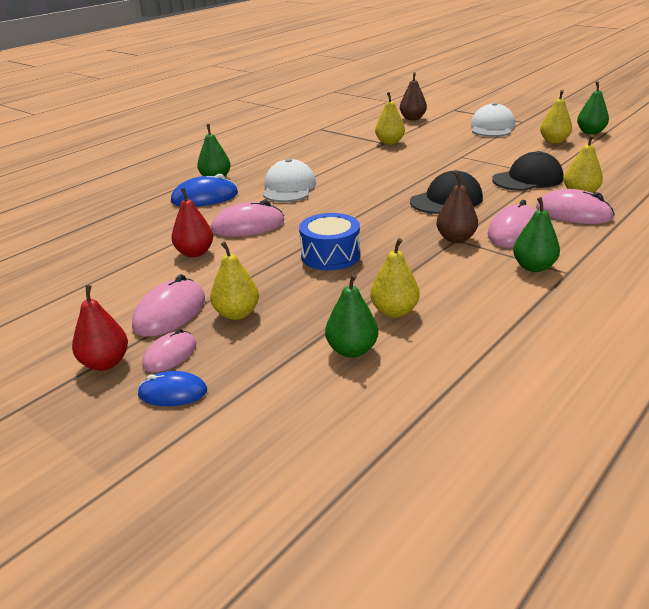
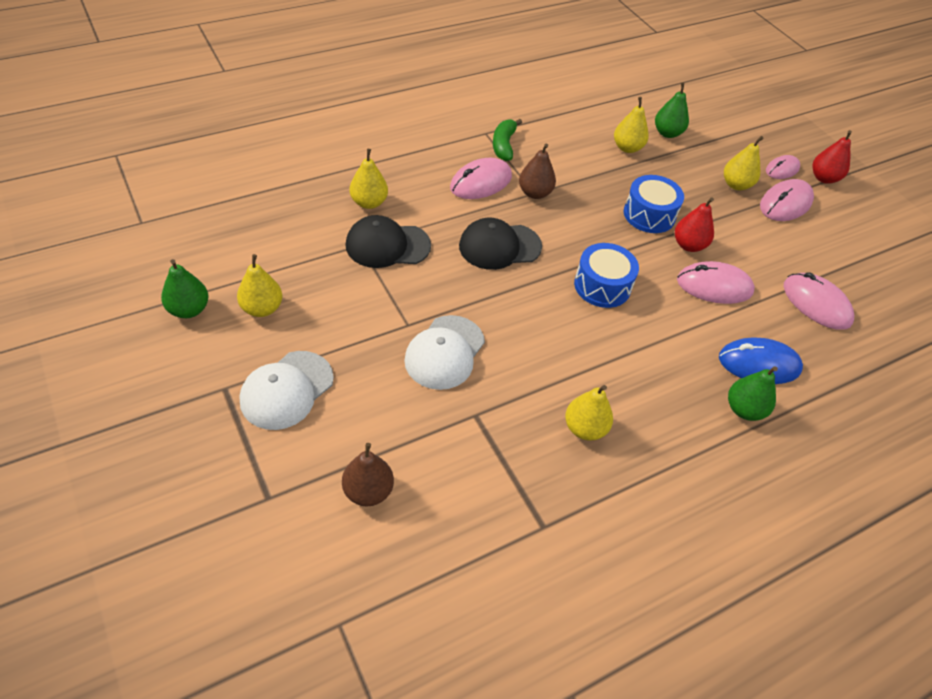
camera: 165 degrees left, 20 degrees up
blue mouse [137,371,207,406] -> none
red pear [171,188,213,257] -> red pear moved to [675,197,714,252]
white cap [263,159,316,202] -> white cap moved to [404,315,485,390]
yellow pear [375,92,405,145] -> yellow pear moved to [565,385,613,440]
green pear [513,197,560,272] -> green banana [493,119,522,161]
pink mouse [536,189,615,224] -> pink mouse moved to [784,272,854,330]
none -> blue drum [574,243,639,308]

